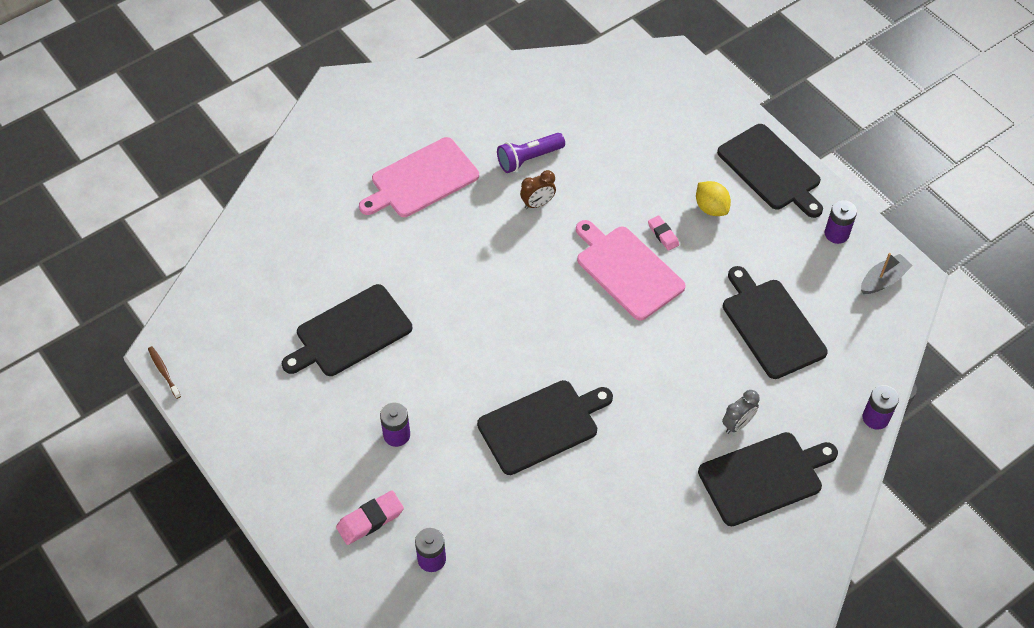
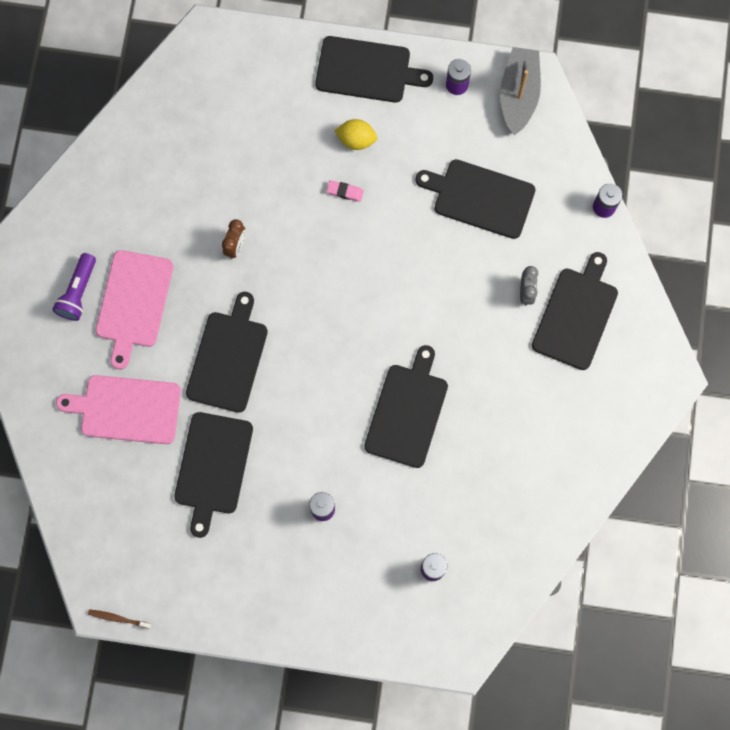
camera: 45 degrees left, 20 degrees up
pink eraser [336,490,404,545] -> none
purple flashlight [497,133,565,173] -> purple flashlight moved to [52,253,96,321]
pink cutting board [576,220,686,321] -> pink cutting board moved to [56,375,181,444]
grey boat [861,253,913,294] -> grey boat [500,47,541,135], size x1.65
none -> black cutting board [186,292,268,413]

